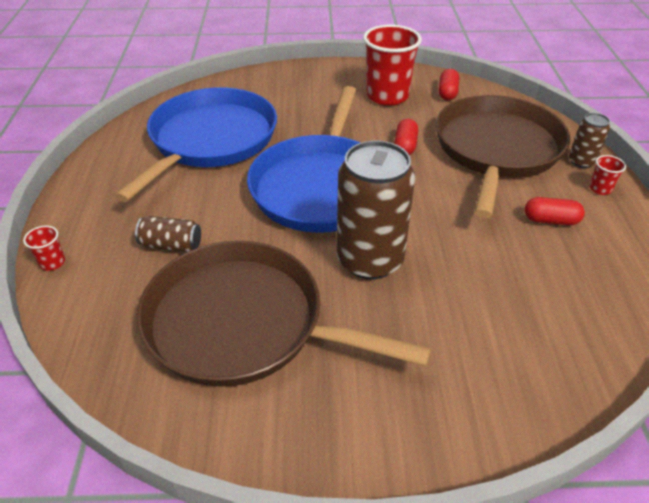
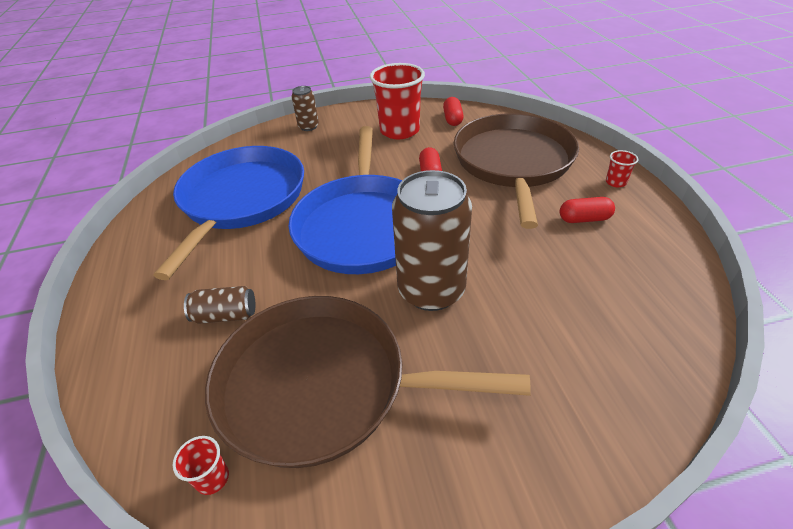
camera: 10 degrees left, 0 degrees up
red cup [23,226,65,271] -> red cup moved to [173,436,229,495]
brown can [569,113,610,168] -> brown can moved to [292,86,319,131]

